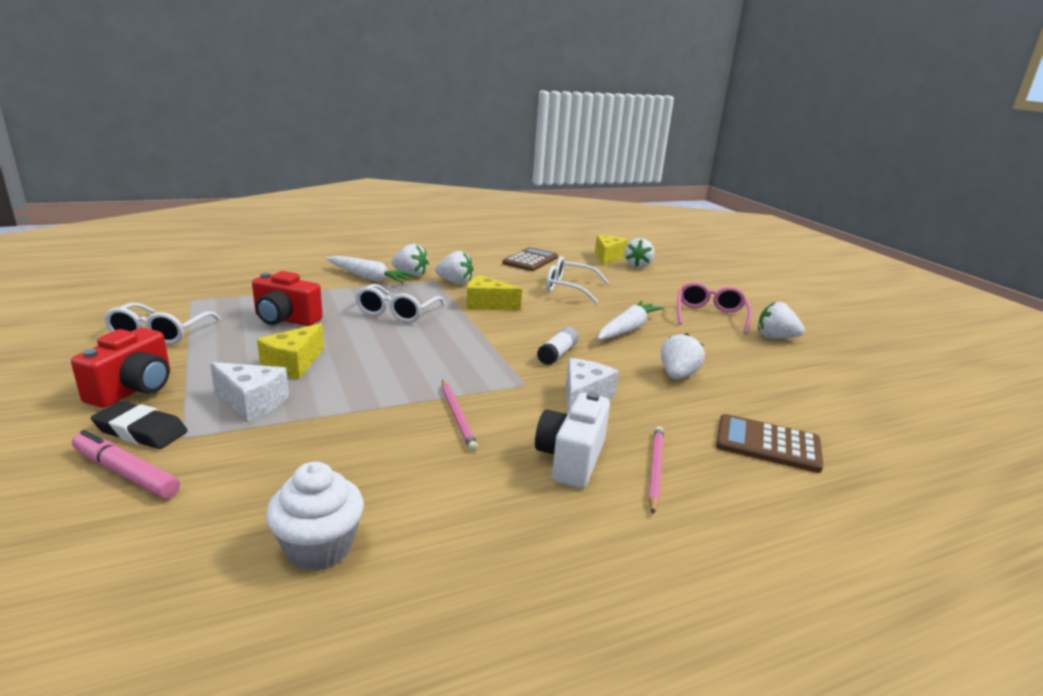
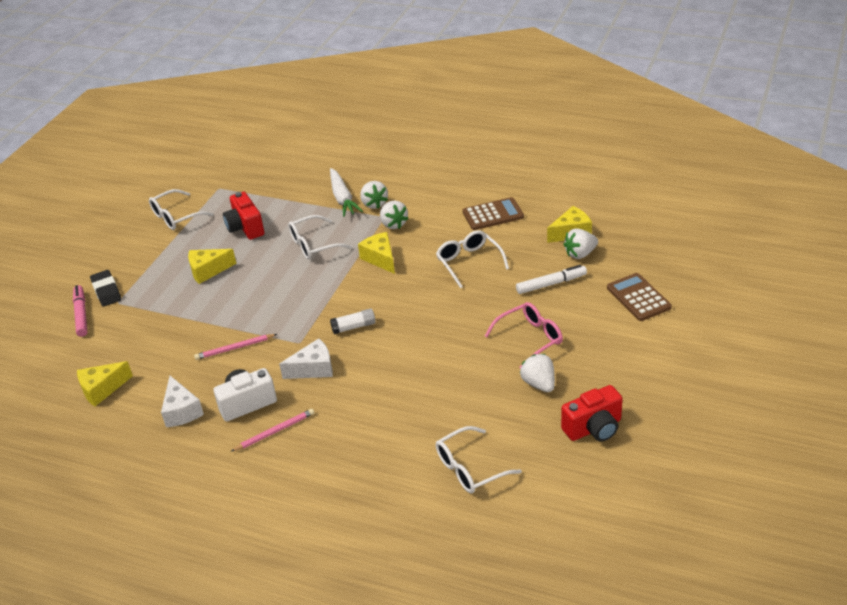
camera: 50 degrees right, 15 degrees up
red camera [71,328,170,408] -> red camera moved to [561,385,623,442]
white cheese [210,362,289,421] -> white cheese moved to [161,376,204,427]
white cupcake [266,462,364,571] -> yellow cheese [77,361,133,406]
pink pencil [442,380,478,451] -> pink pencil turned 45 degrees clockwise [194,334,277,360]
white carrot [597,301,664,340] -> none
white strawberry [661,333,705,379] -> none
brown calculator [716,414,824,473] -> brown calculator moved to [607,273,672,321]
none -> white glasses [436,426,522,494]
none -> white marker [516,265,587,294]

